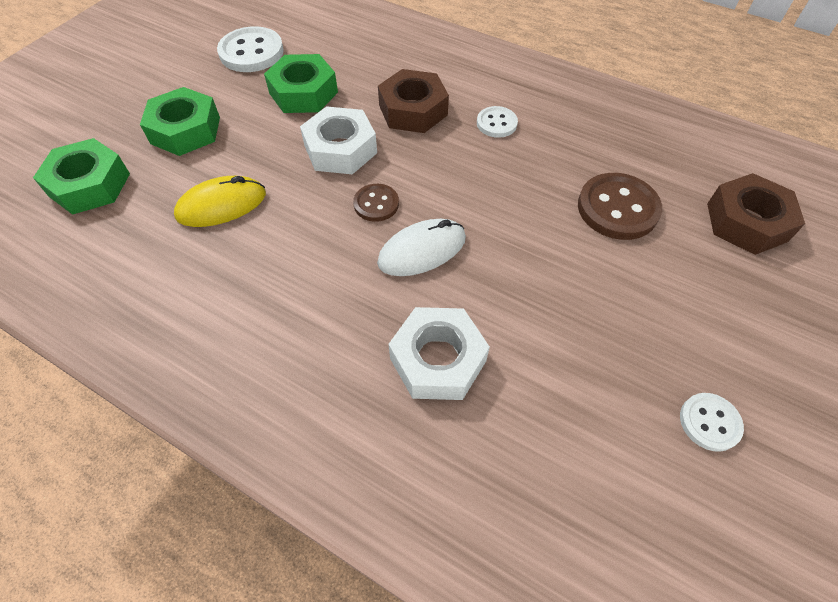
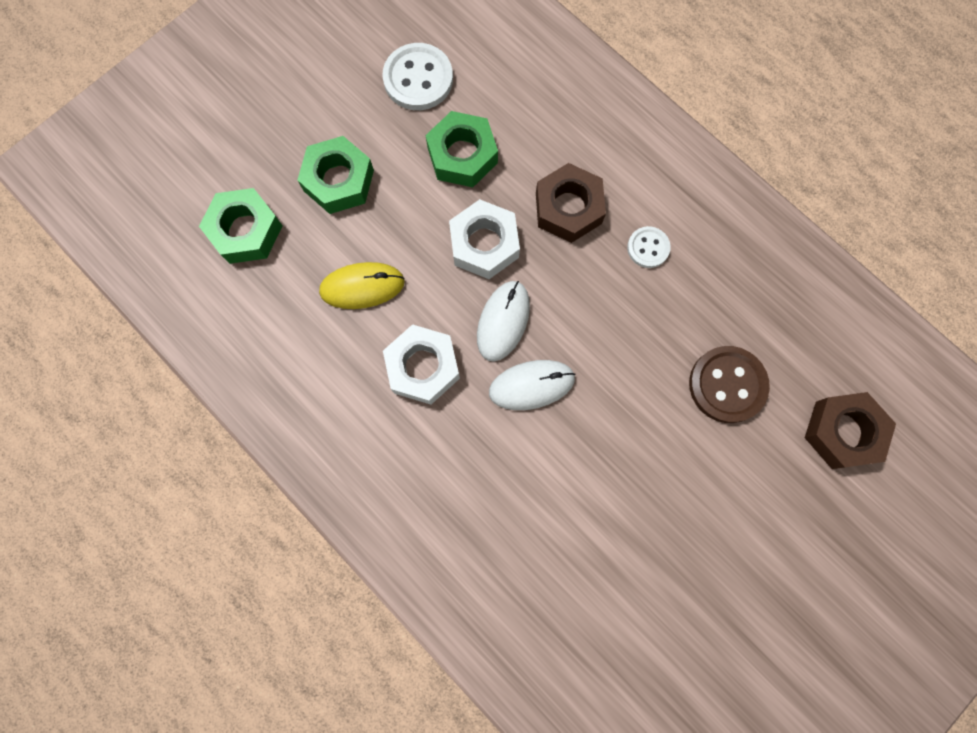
camera: 15 degrees right, 20 degrees up
brown button [353,184,399,222] -> white mouse [477,281,530,362]
white nut [389,307,490,400] -> white nut moved to [383,324,460,404]
white button [680,393,744,452] -> none

